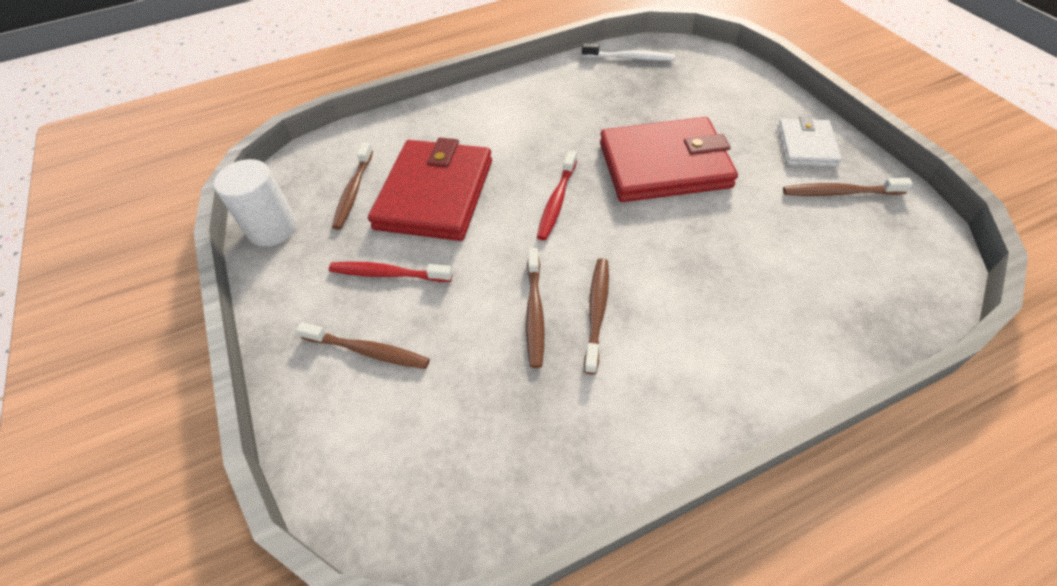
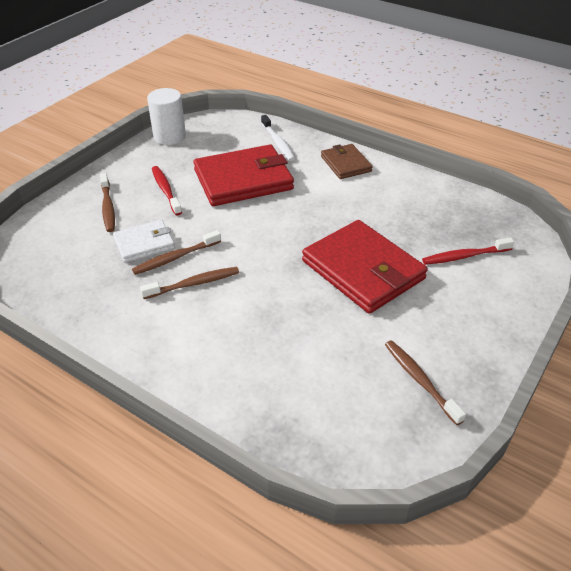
camera: 55 degrees right, 10 degrees down
brown toothbrush [332,142,373,230] -> none
red toothbrush [537,151,577,240] -> red toothbrush moved to [422,237,514,265]
white toothbrush [582,43,675,61] -> white toothbrush moved to [261,115,295,161]
white wallet [778,116,842,167] -> white wallet moved to [113,220,175,263]
none -> brown wallet [321,144,373,179]

